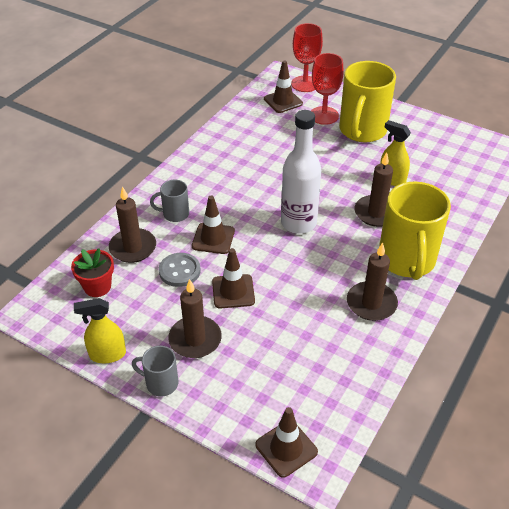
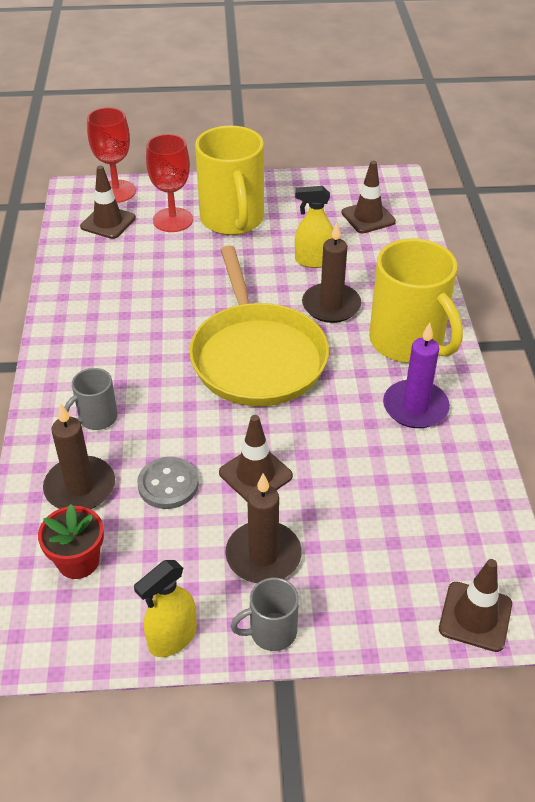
camera: 35 degrees left, 0 degrees up
brown traffic cone [192,196,235,254] -> brown traffic cone moved to [341,161,396,233]
white bottle [281,110,321,234] -> yellow pan [189,246,329,406]
brown candle [347,243,398,321] -> purple candle [383,323,450,428]

